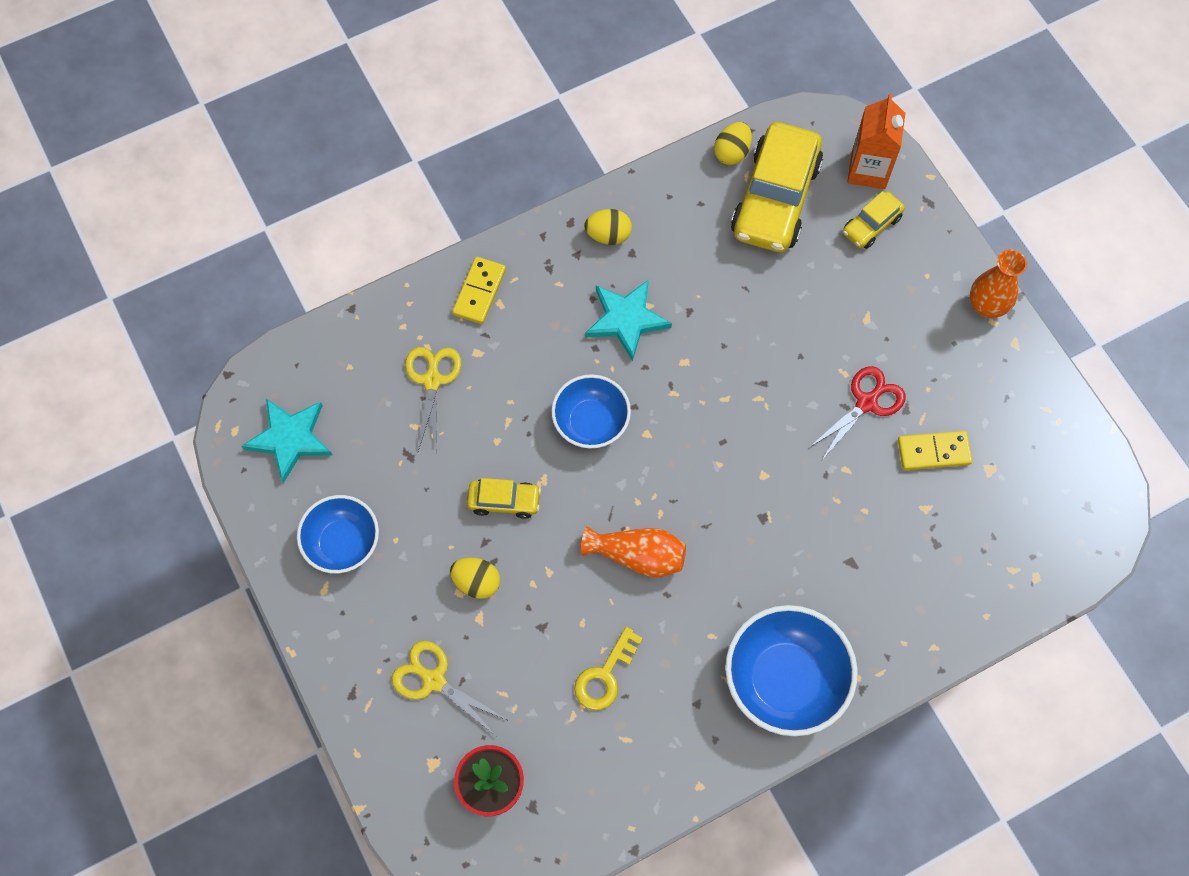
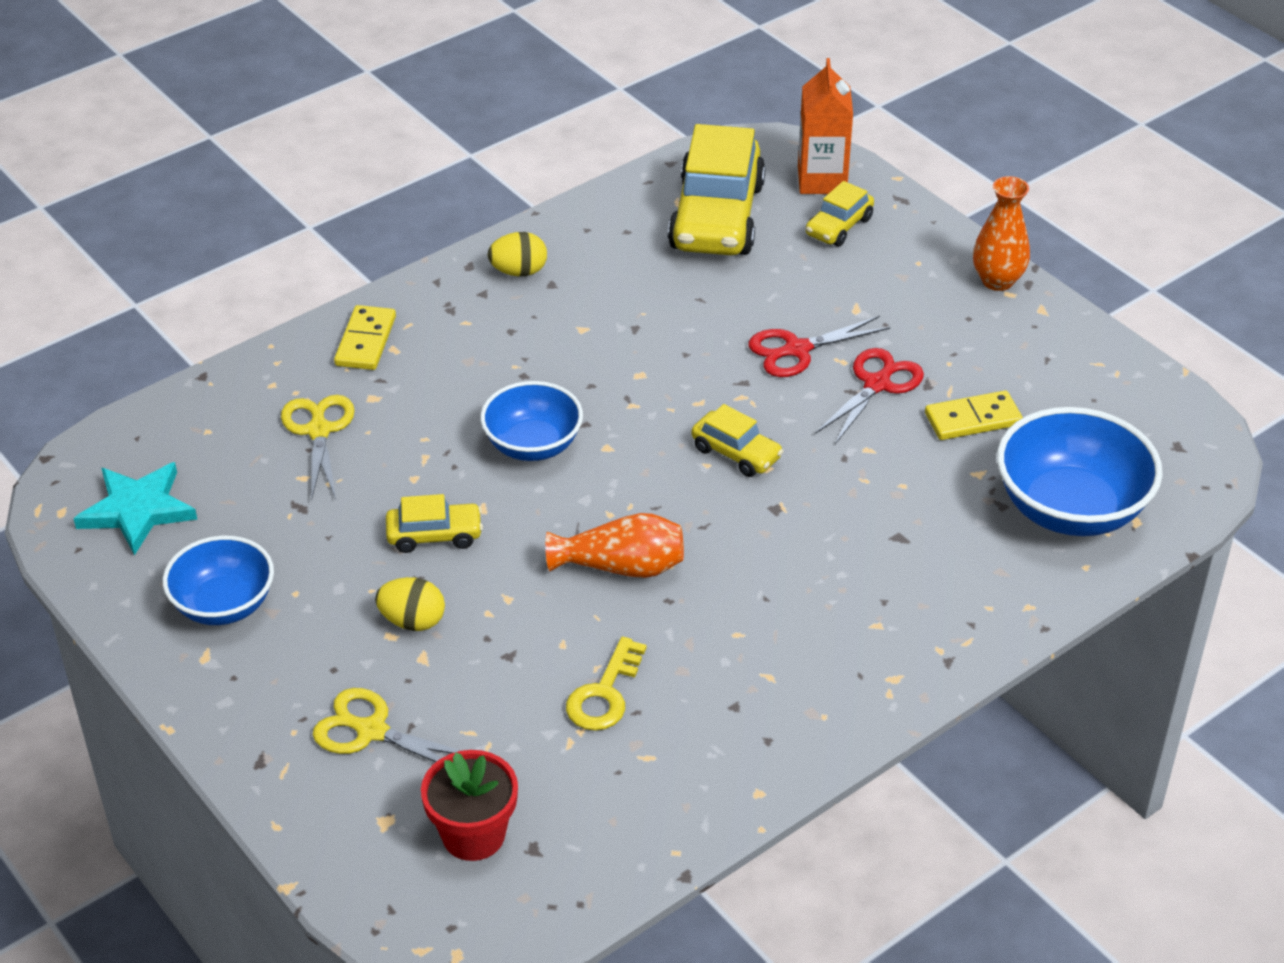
camera: 10 degrees left, 25 degrees down
turquoise star [585,280,672,361] -> none
yellow egg [714,122,752,165] -> none
blue bowl [725,605,858,736] -> blue bowl moved to [997,407,1163,536]
none -> yellow car [692,404,783,477]
none -> red scissors [748,316,890,377]

